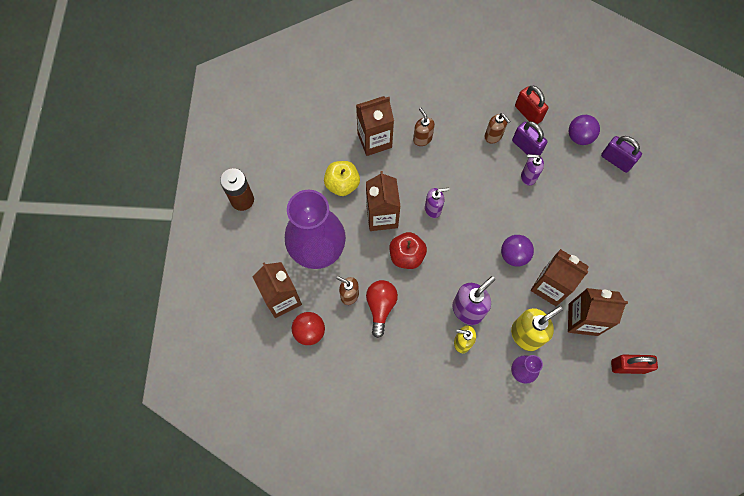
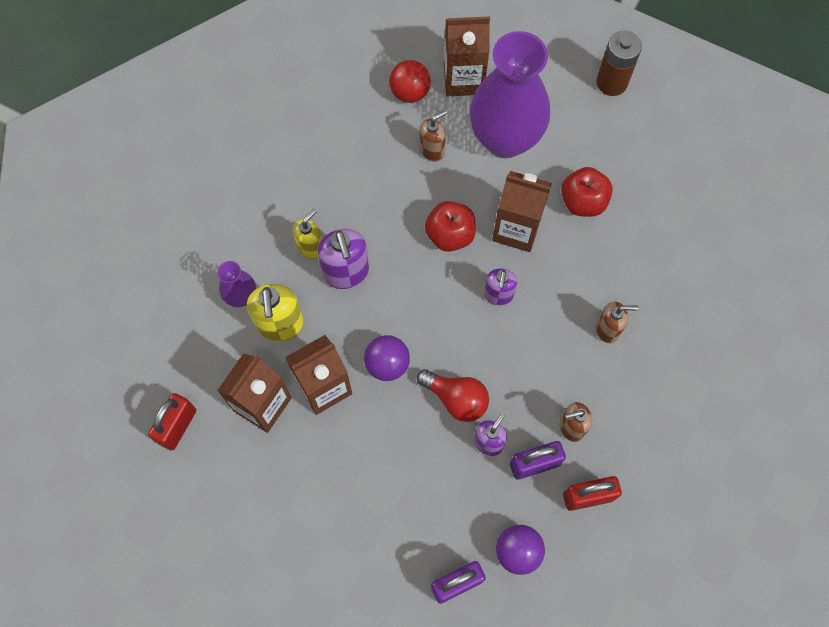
camera: 115 degrees right, 0 degrees up
yellow apple [324,161,360,196] -> red apple [561,167,613,217]
brown carton [356,96,394,156] -> none
red light bulb [366,280,398,338] -> red light bulb moved to [417,369,489,422]

